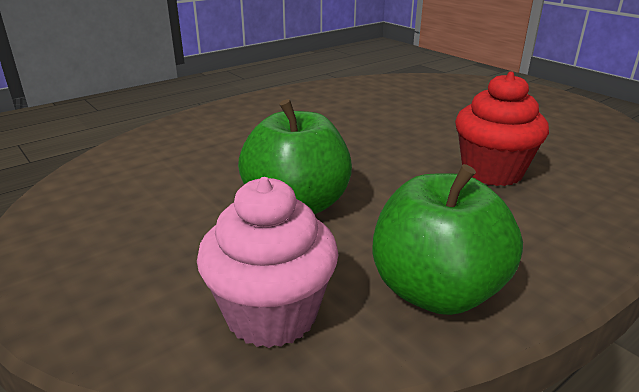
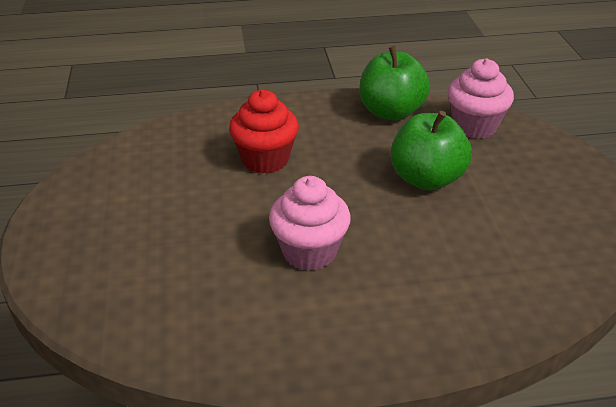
camera: 150 degrees left, 10 degrees up
none -> pink cupcake [269,176,351,271]

